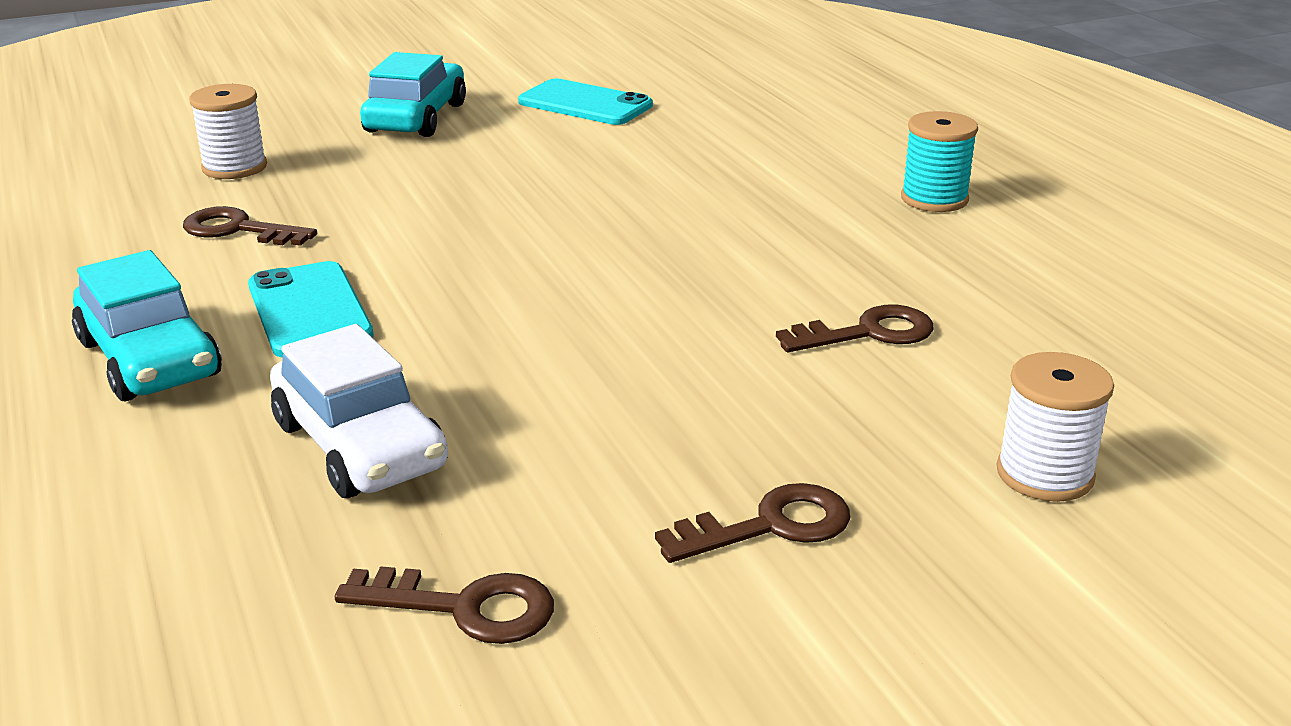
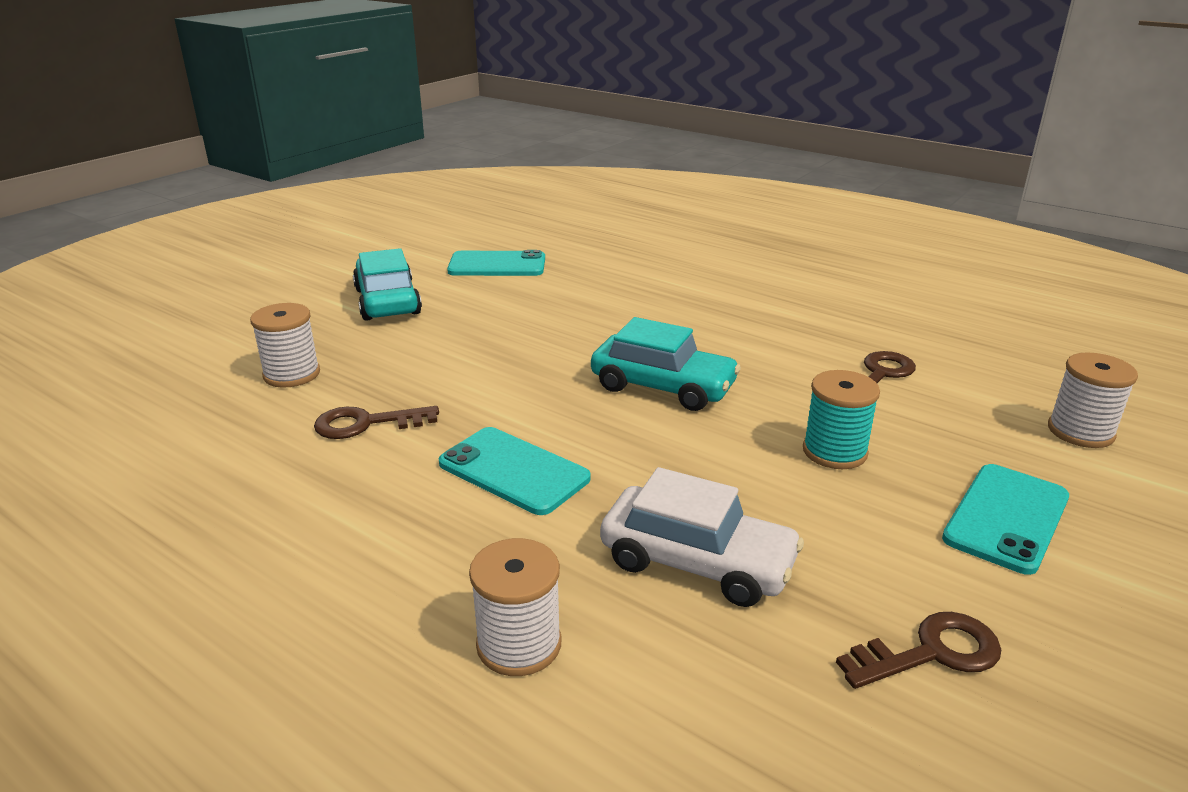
camera: 30 degrees left, 0 degrees up
turquoise car [72,250,222,401] -> turquoise car moved to [591,317,741,411]
brown key [655,483,850,563] -> turquoise phone [942,464,1069,575]
turquoise spool [901,111,978,212] -> turquoise spool moved to [803,370,880,469]
none -> white spool [469,538,562,676]

